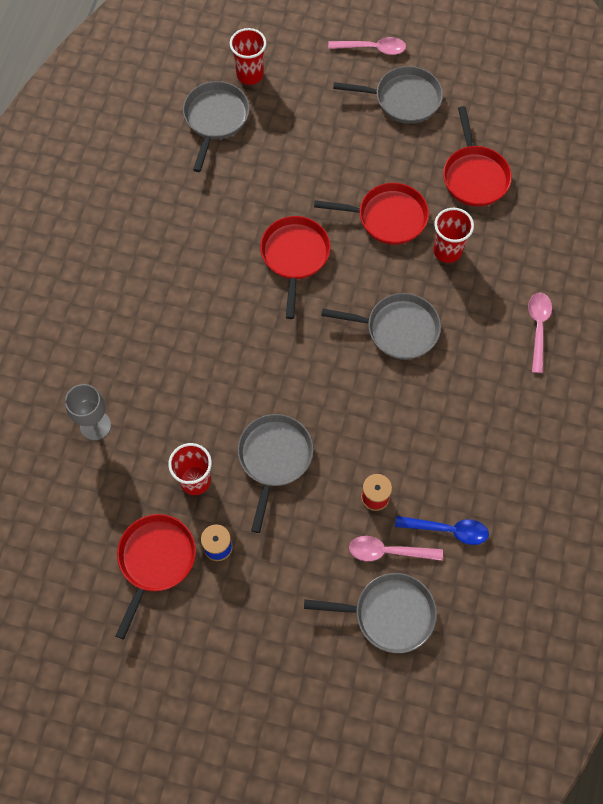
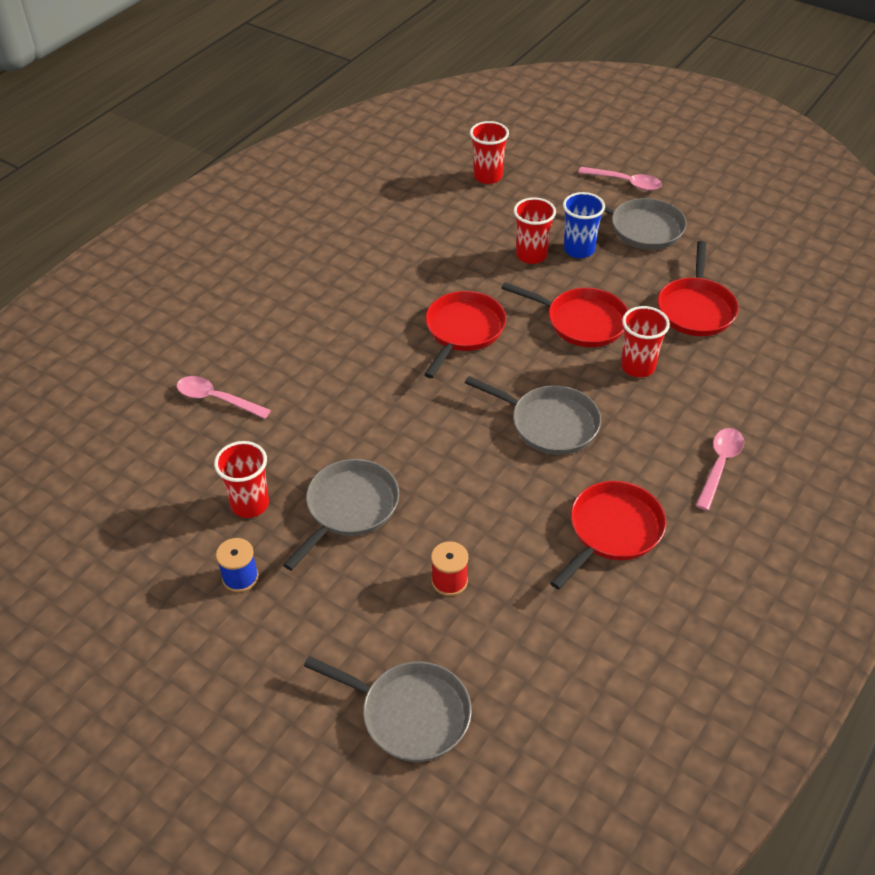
camera: 20 degrees right, 20 degrees down
grey goblet [65,384,111,440] -> none
red pan [115,514,196,639] -> red pan moved to [550,481,666,590]
grey pan [183,81,249,172] -> none
pink spoon [349,536,443,561] -> pink spoon moved to [177,376,271,419]
blue spoon [395,516,489,545] -> none
none -> red cup [514,197,556,264]
none -> blue cup [563,192,605,258]

